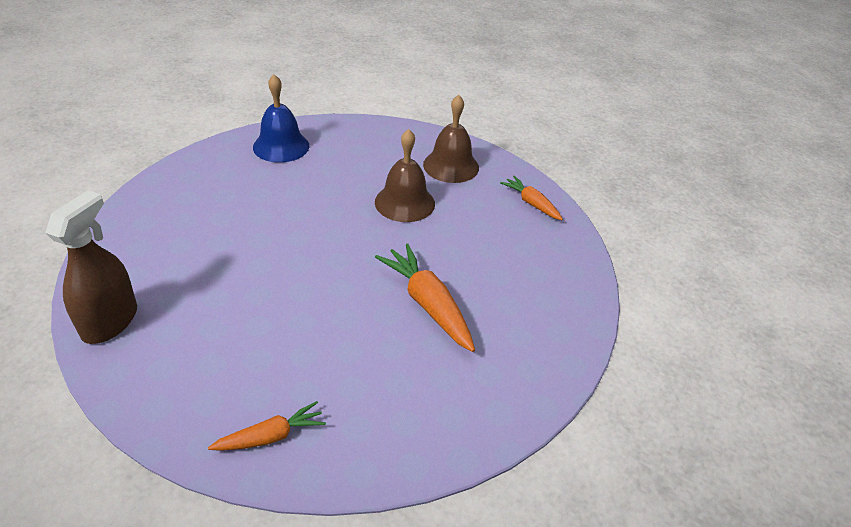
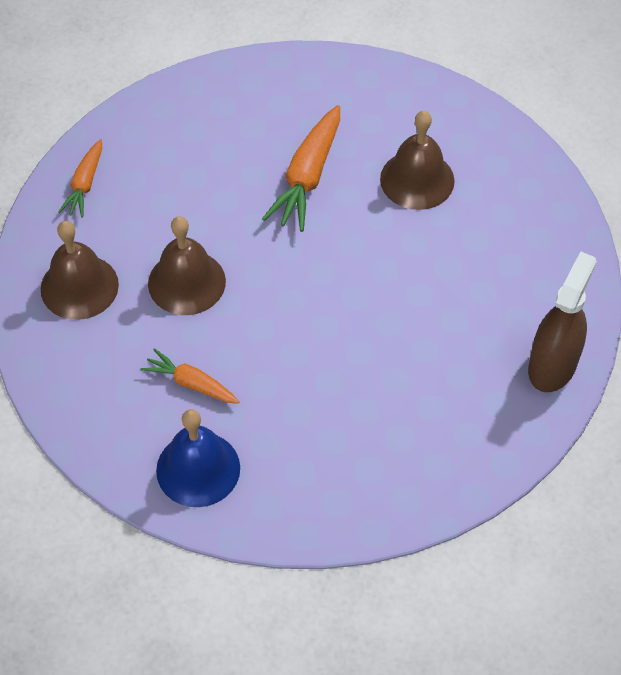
camera: 125 degrees left, 15 degrees up
brown spray bottle [45,190,137,344] -> brown spray bottle turned 135 degrees clockwise [528,251,597,392]
orange carrot [208,401,326,451] -> orange carrot moved to [141,348,240,404]
none -> brown bell [380,111,455,210]

